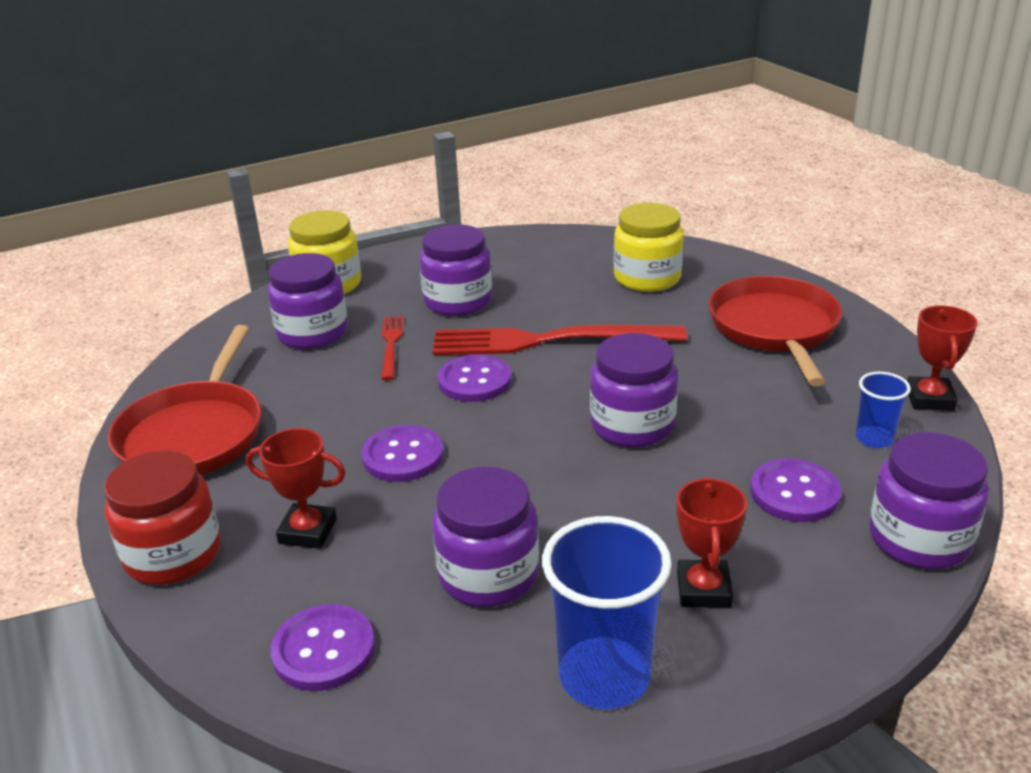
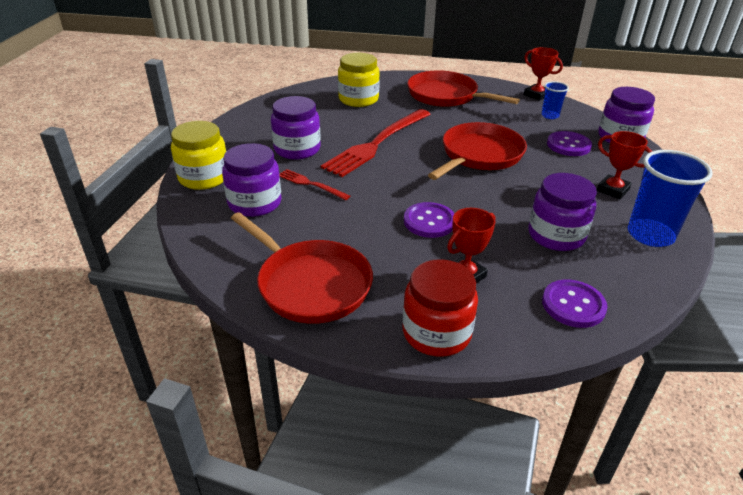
camera: 55 degrees left, 5 degrees up
purple button [438,354,511,402] -> none
purple jar [590,333,678,447] -> red pan [428,122,527,180]

